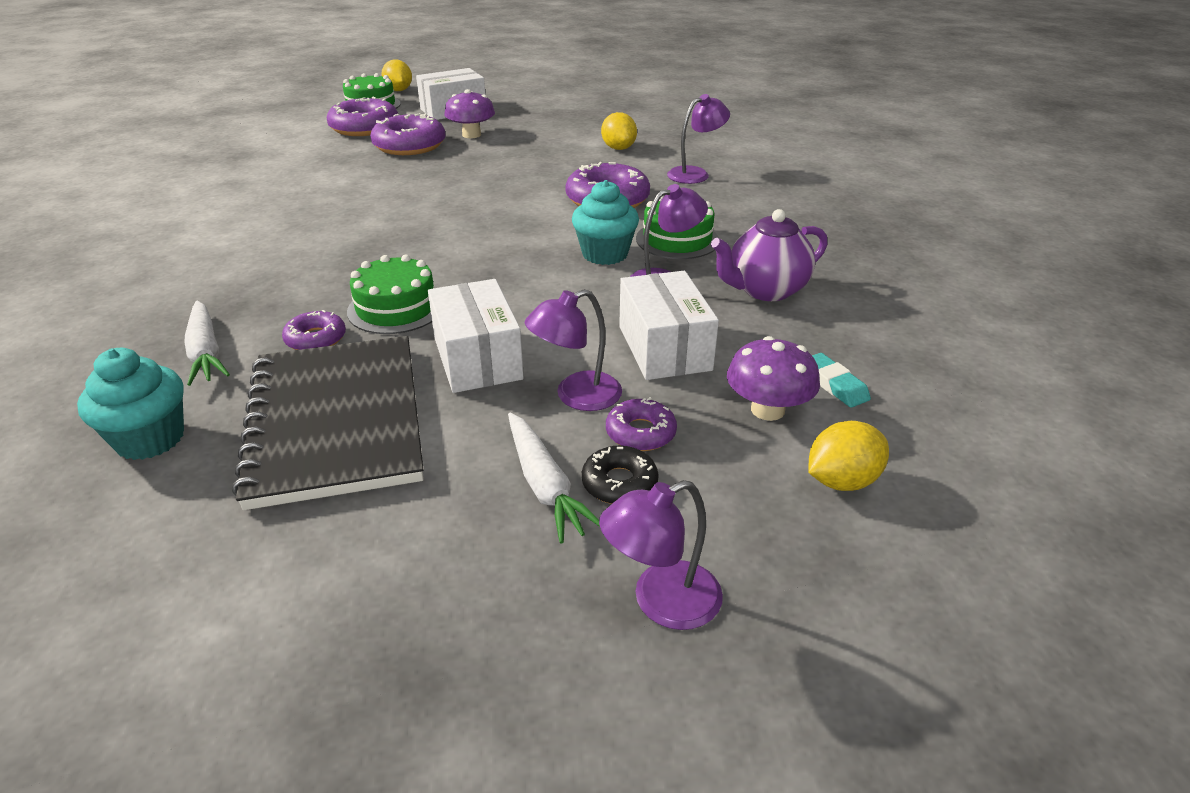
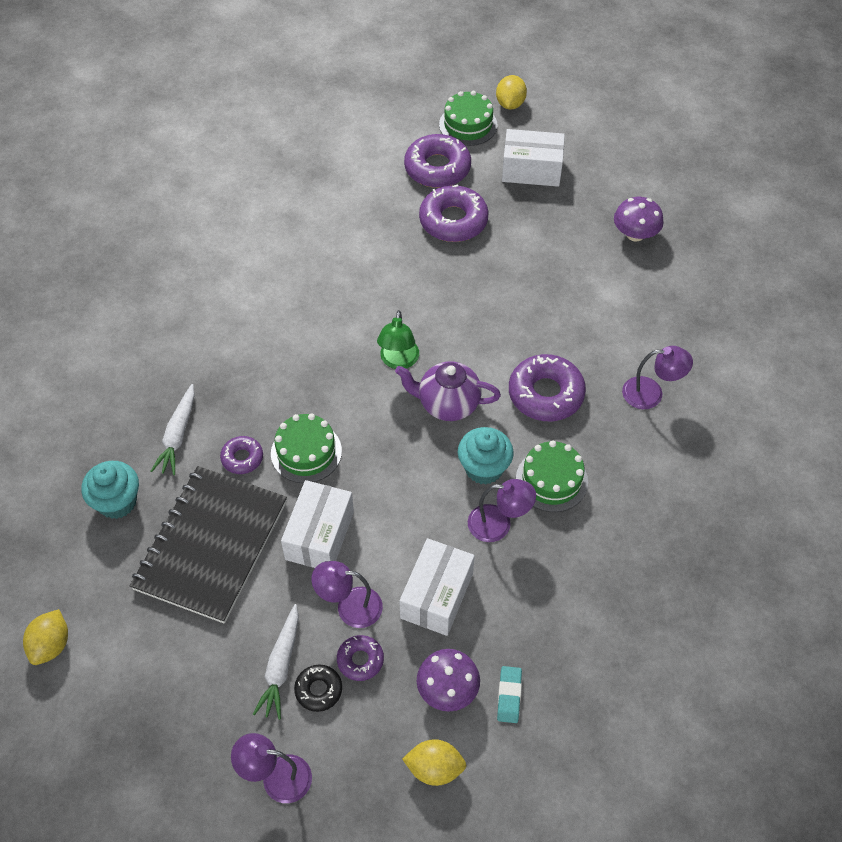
camera: 35 degrees right, 20 degrees up
purple mushroom [444,89,495,138] -> purple mushroom moved to [614,197,664,242]
yellow lemon [601,112,637,150] -> yellow lemon moved to [23,609,68,665]
purple teapot [711,209,828,301] -> purple teapot moved to [395,361,501,421]
none -> green lamp [377,310,419,369]

